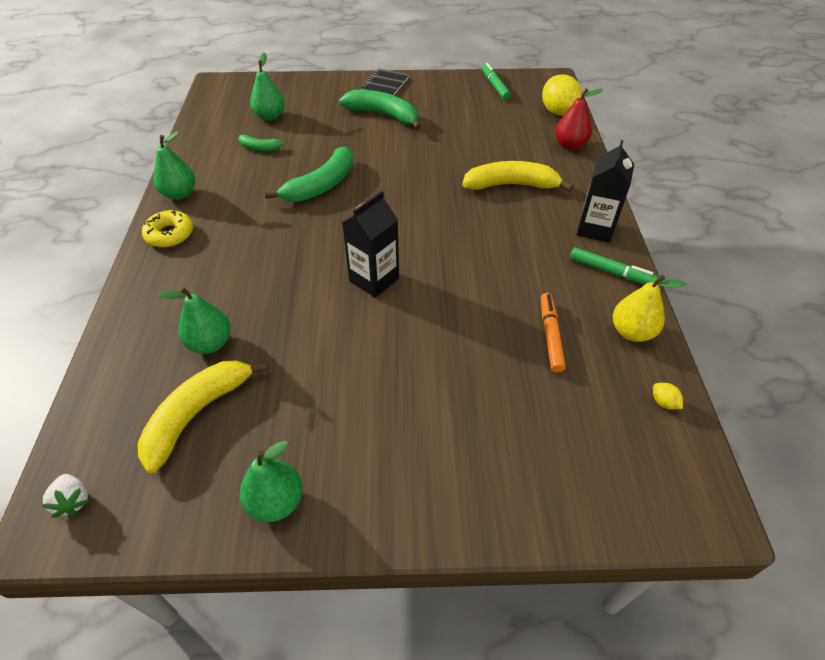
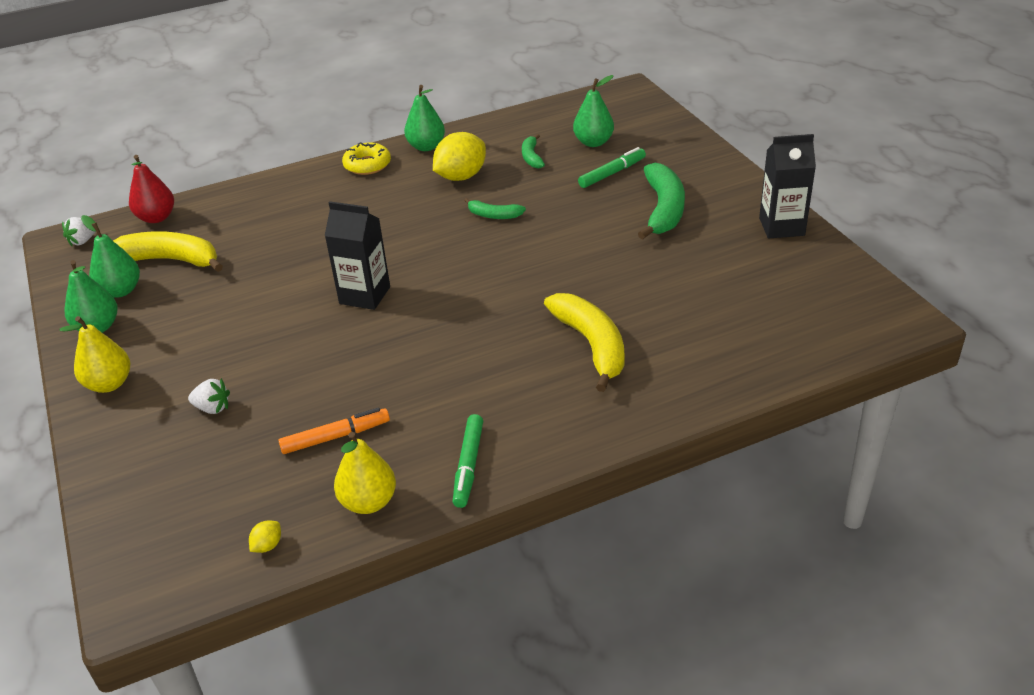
camera: 70 degrees right, 10 degrees down
green pear [158,287,231,354] -> green pear moved to [81,215,140,298]
green banana [264,146,353,202] -> green banana [464,198,526,219], size x0.52
black notebook [361,69,409,95] -> none
green marker [482,63,511,100] -> green marker moved to [578,147,646,188]
yellow lemon [542,74,582,116] -> yellow lemon moved to [433,132,486,181]
red pear [555,88,603,150] -> red pear moved to [129,155,174,223]
black carton [576,140,634,243] -> black carton moved to [759,134,816,238]
none -> yellow pear [59,316,130,393]
none -> white strawberry [188,378,230,414]

